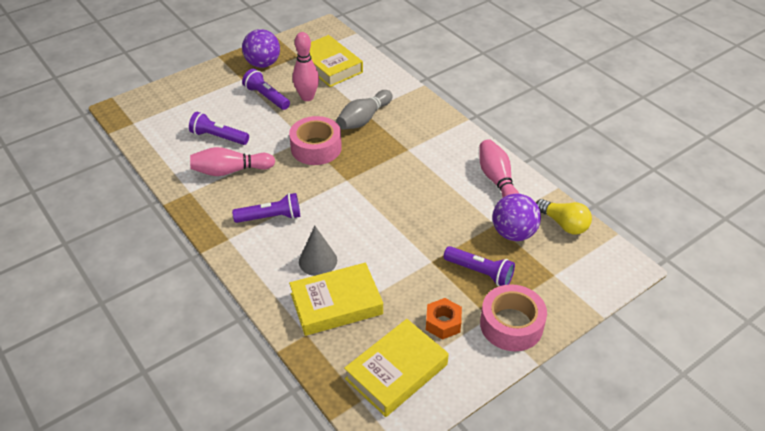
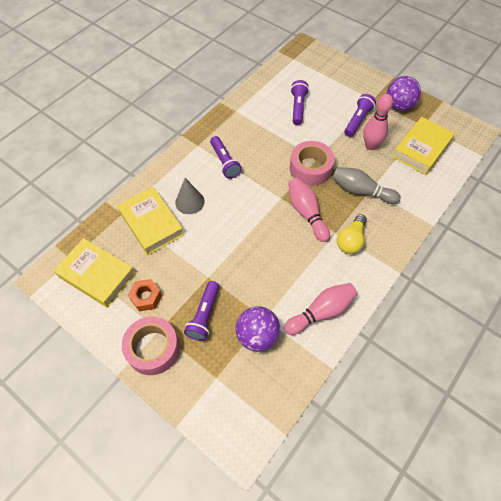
camera: 75 degrees right, 15 degrees up
pink bowling pin [190,147,275,176] -> pink bowling pin moved to [288,178,330,242]
yellow light bulb [536,199,592,234] -> yellow light bulb moved to [337,214,367,254]

